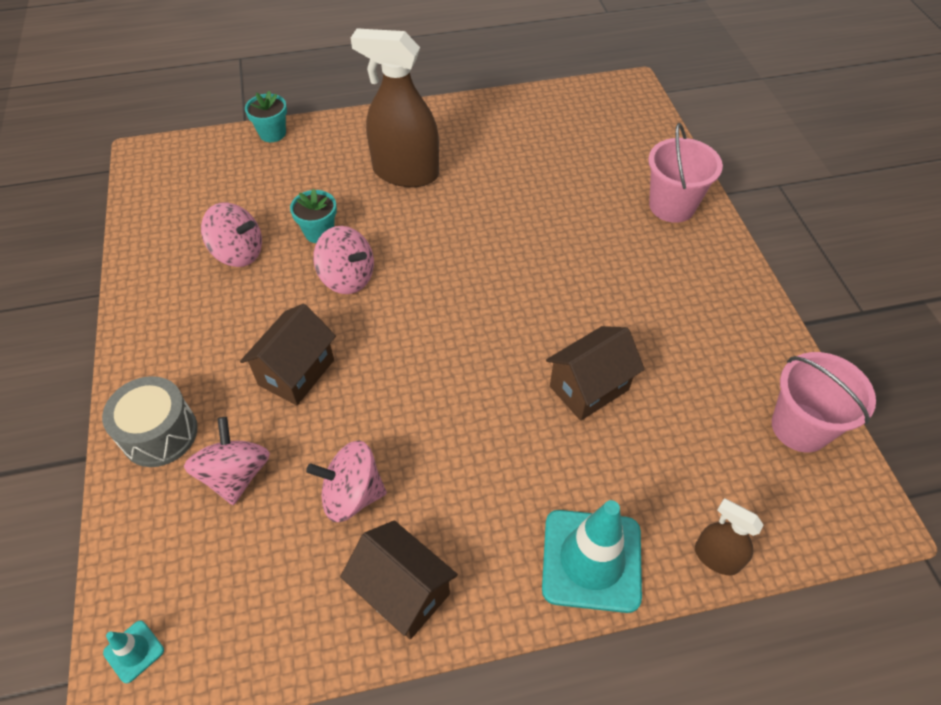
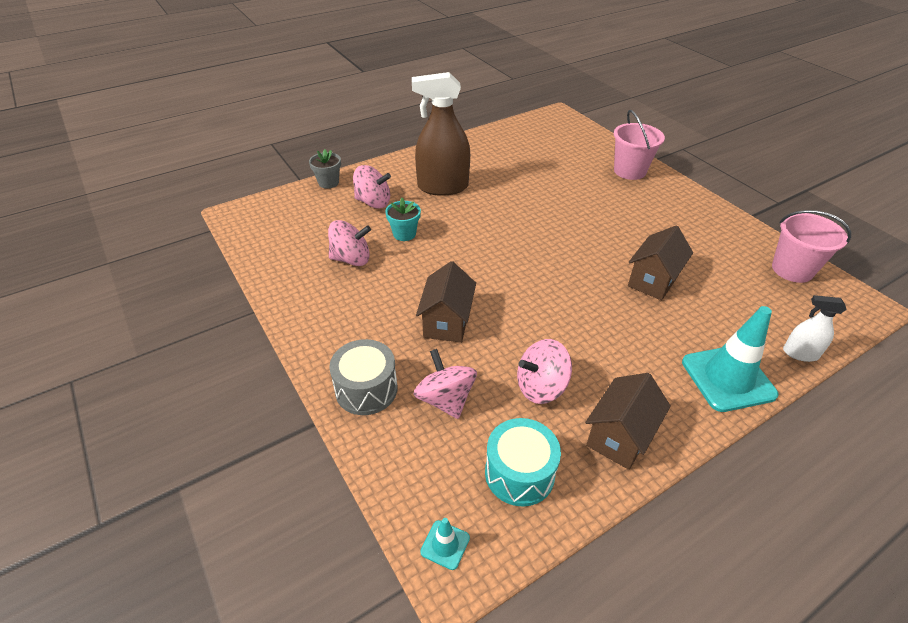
camera: 20 degrees left, 10 degrees down
turquoise flower pot [245,91,287,142] -> grey flower pot [309,149,341,189]
pink spinning top [313,226,374,294] -> pink spinning top moved to [353,165,391,209]
brown house [340,520,458,639] -> brown house turned 75 degrees counterclockwise [585,373,671,470]
brown spray bottle [695,498,764,575] -> white spray bottle [783,295,847,362]
none -> turquoise drum [485,418,561,507]

